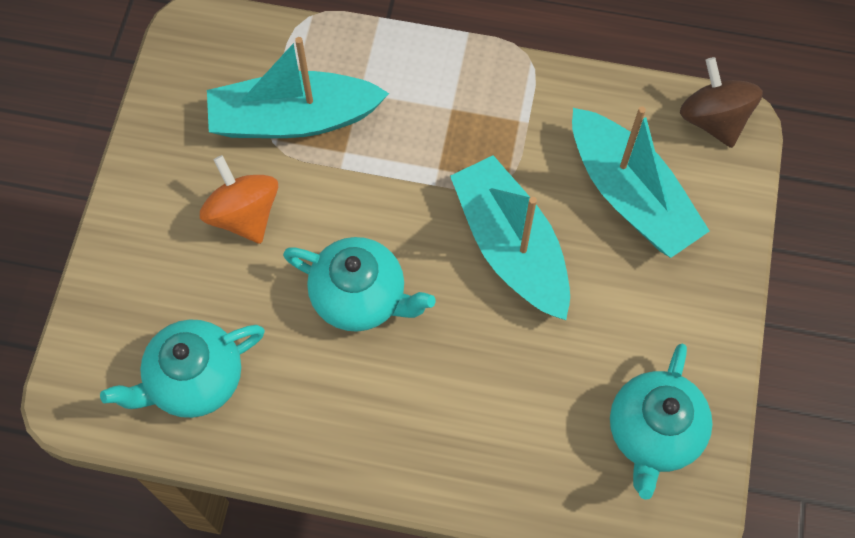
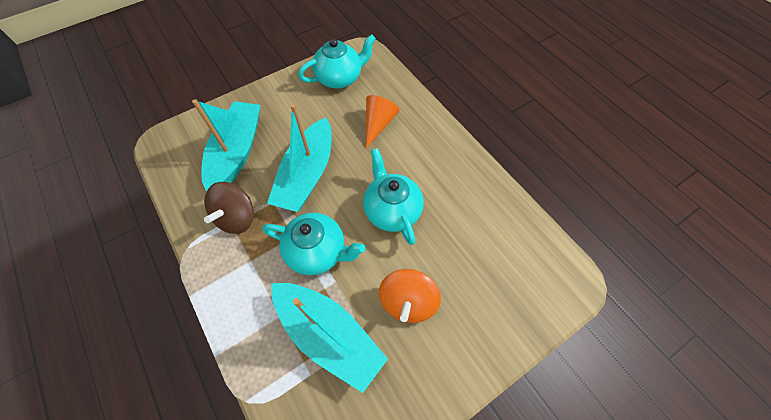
camera: 135 degrees left, 5 degrees down
turquoise teapot [100,319,265,418] -> turquoise teapot moved to [262,213,366,275]
brown spinning top [680,57,763,148] -> brown spinning top moved to [204,182,254,234]
none -> orange cone [366,95,400,148]

